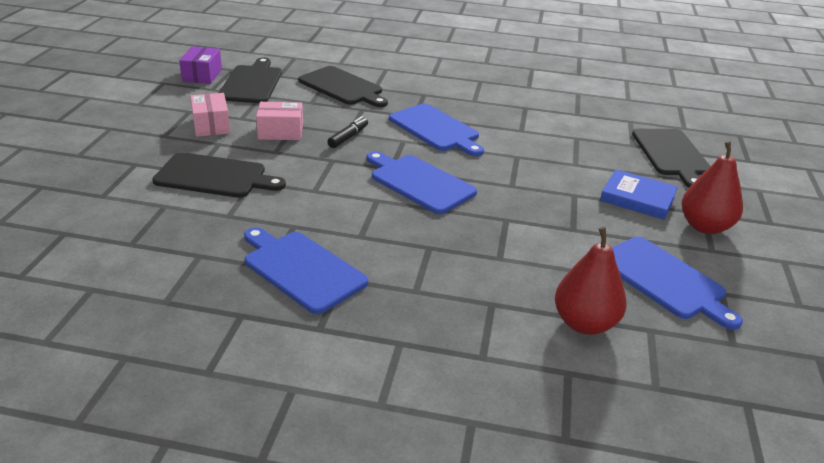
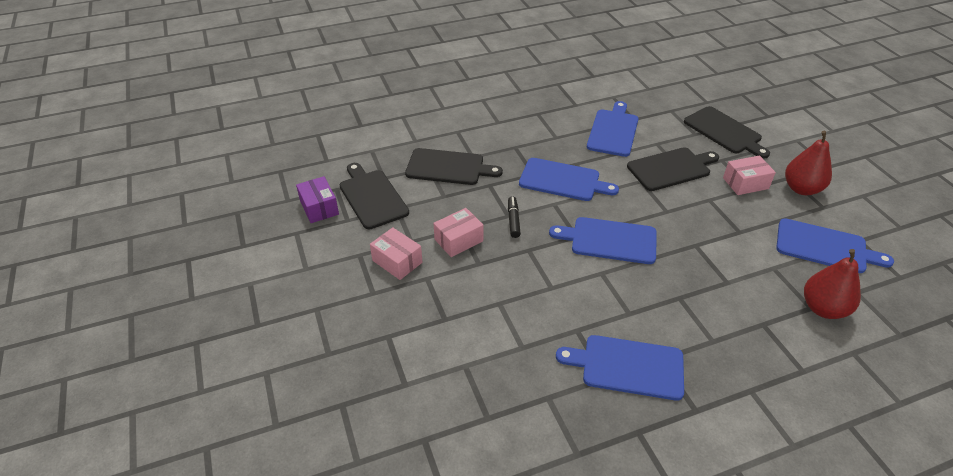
camera: 30 degrees left, 10 degrees up
black cutting board [152,152,286,198] -> black cutting board moved to [627,147,719,191]
blue book [600,169,678,220] -> pink box [723,155,776,195]
none -> blue cutting board [587,101,638,157]

